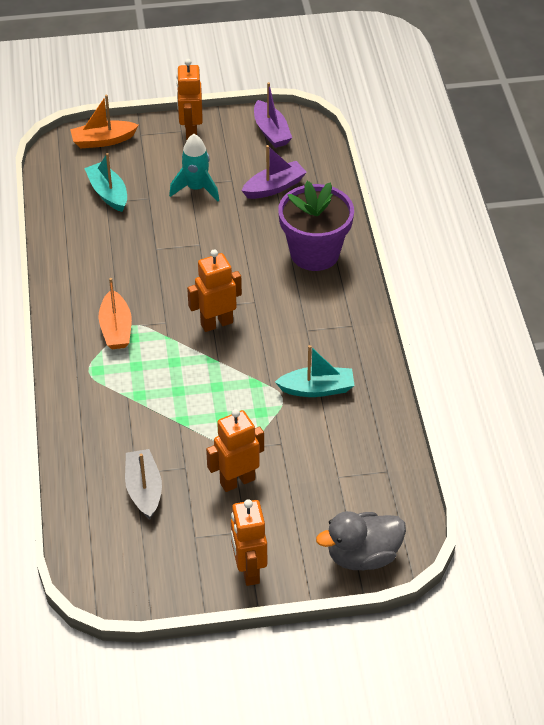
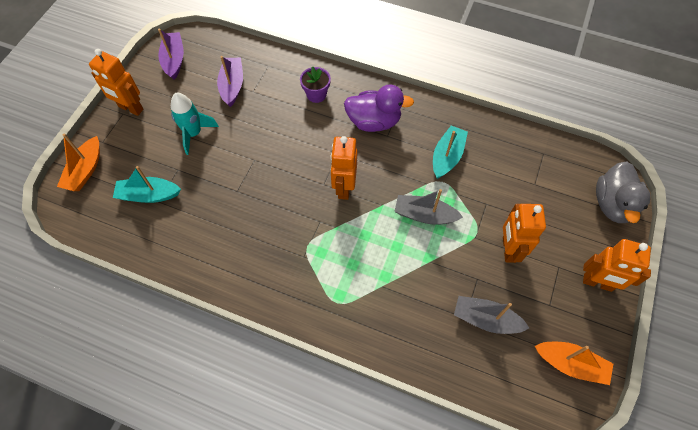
camera: 60 degrees left, 15 degrees up
orange boat [99,278,132,349] -> orange boat moved to [535,342,613,385]
purple boat [254,82,292,148] -> purple boat turned 105 degrees counterclockwise [158,28,184,80]
purple flower pot [278,181,354,271] -> purple flower pot [300,66,331,103], size x0.49
none -> purple duck [344,84,414,132]
none -> grey boat [394,189,463,225]

